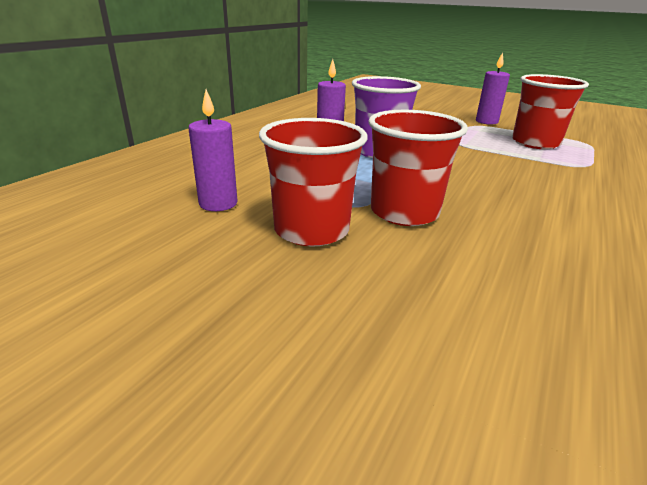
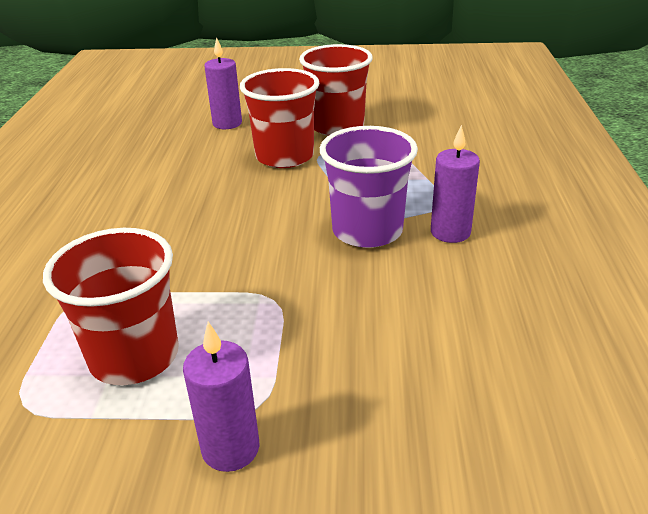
camera: 155 degrees right, 5 degrees up
purple candle [188,89,238,211] -> purple candle moved to [204,37,242,129]

